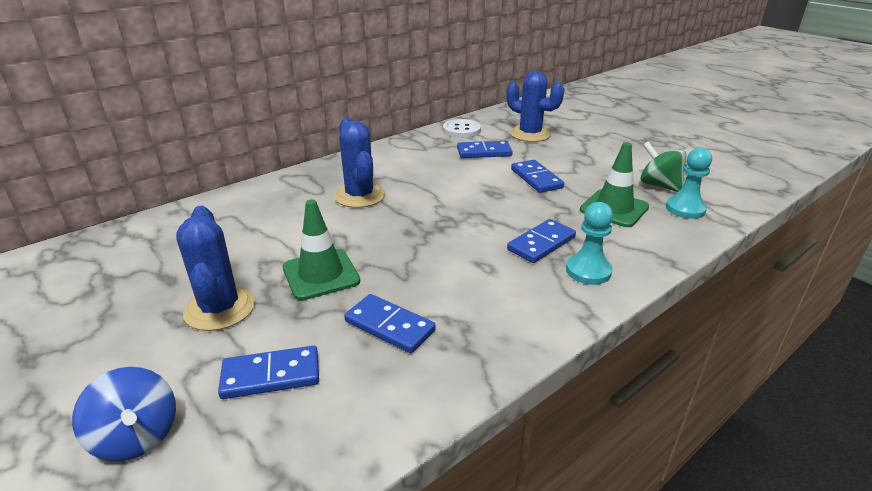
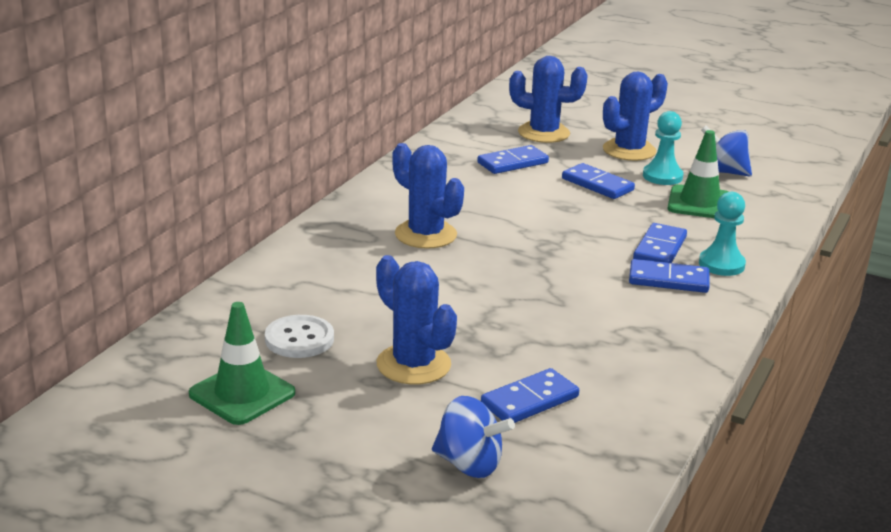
camera: 25 degrees left, 5 degrees down
green traffic cone [283,199,360,300] -> green traffic cone moved to [189,302,295,425]
blue domino [344,294,436,353] -> blue domino moved to [629,259,710,293]
white button [443,119,481,138] -> white button moved to [265,315,334,358]
green spinning top [641,141,686,192] -> blue spinning top [701,126,752,177]
turquoise pawn [666,148,712,219] -> turquoise pawn moved to [643,111,683,185]
none -> blue cactus [603,72,668,161]

